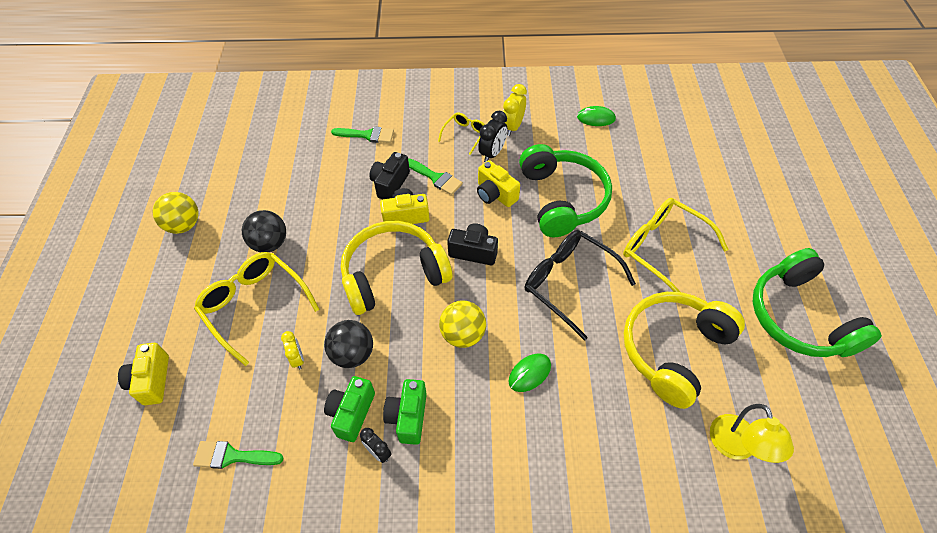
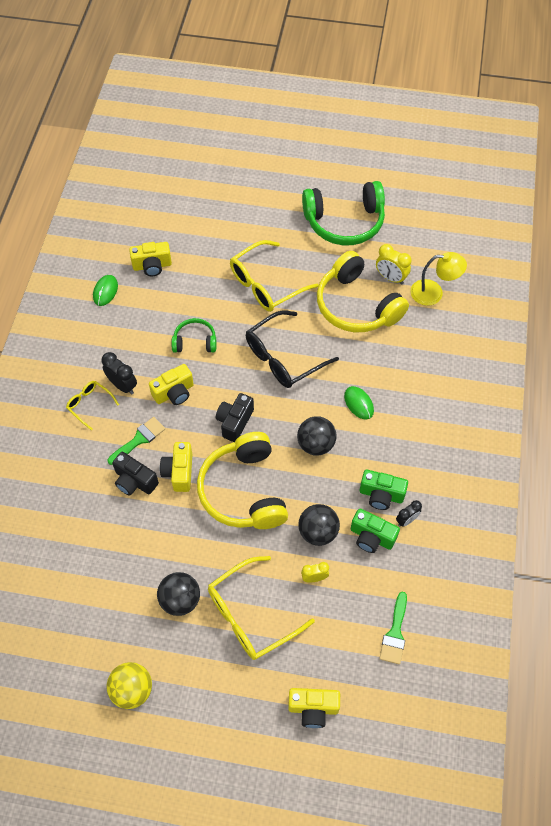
camera: 80 degrees left, 5 degrees up
green brush [331,126,394,143] -> none
yellow ball [439,301,486,348] -> black ball [297,416,337,456]
yellow clock [503,84,527,136] -> yellow clock moved to [376,244,411,284]
green headphones [519,144,612,237] -> green headphones [171,318,217,353], size x0.51
none -> yellow camera [129,242,172,276]

